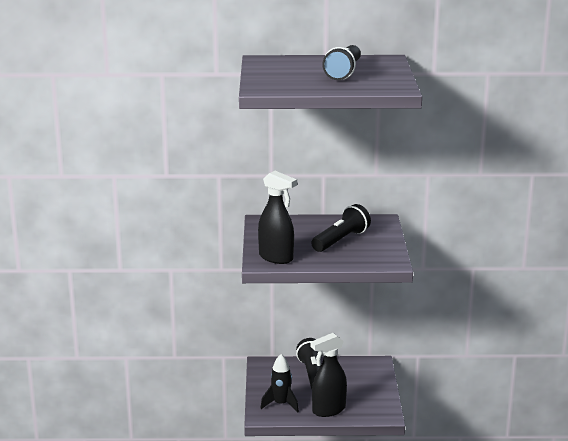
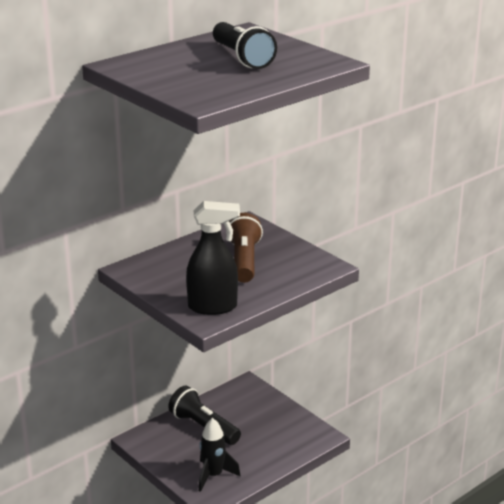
camera: 40 degrees left, 5 degrees up
black flashlight [311,204,371,252] -> brown flashlight [226,213,263,283]
black spray bottle [311,333,347,417] -> none

